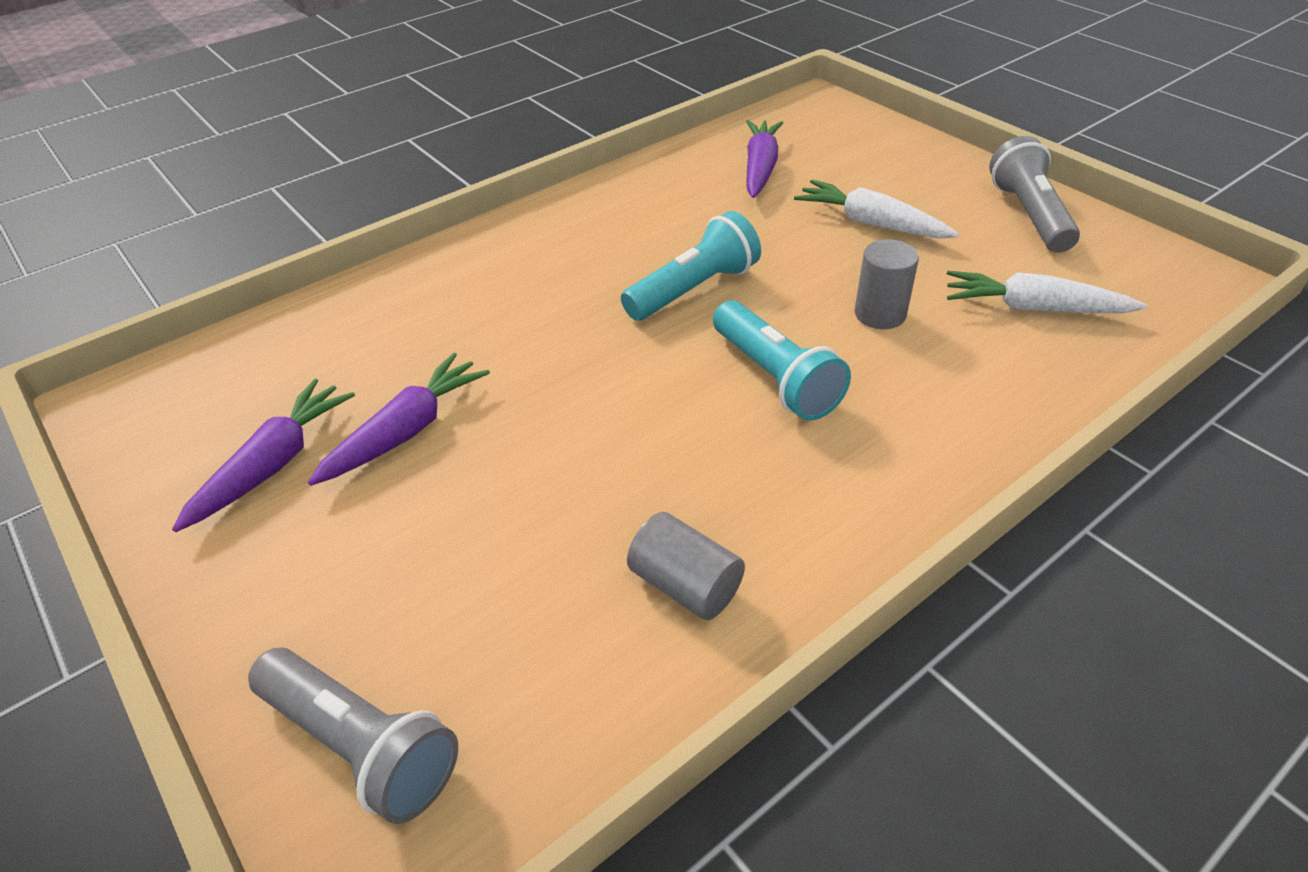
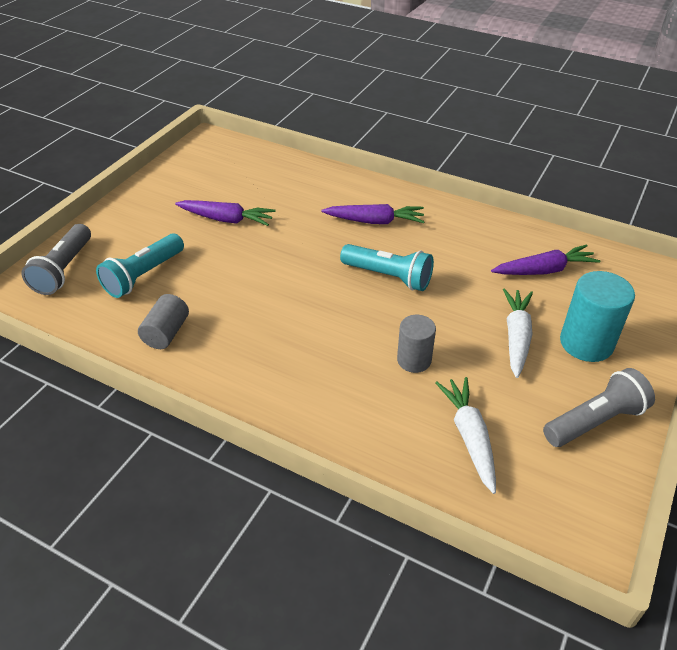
camera: 65 degrees right, 0 degrees up
purple carrot [172,379,355,532] -> purple carrot moved to [321,204,425,224]
turquoise flashlight [713,301,851,421] -> turquoise flashlight moved to [96,234,184,298]
none -> turquoise cylinder [560,271,635,362]

